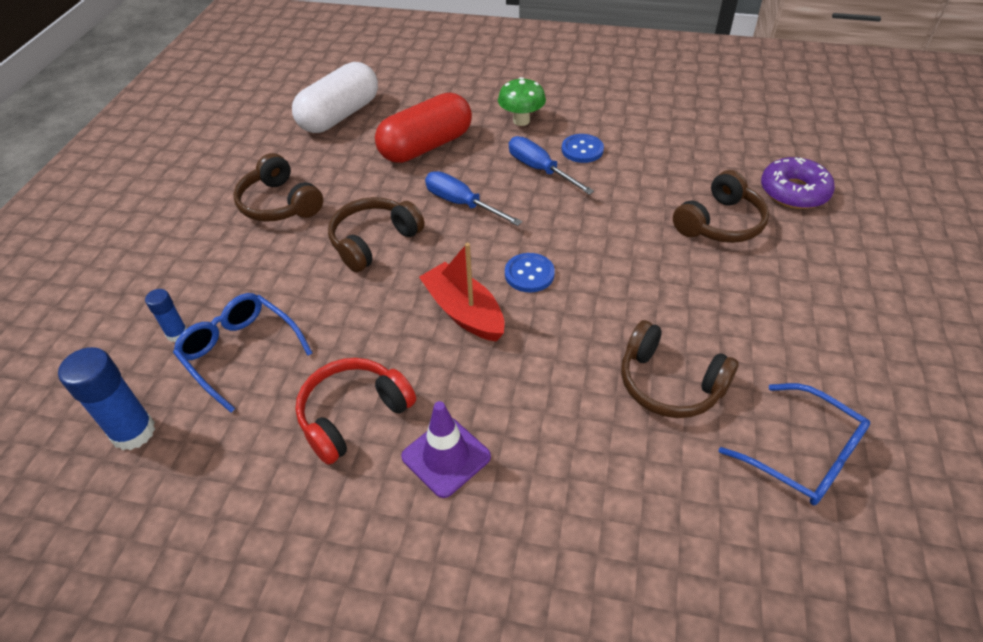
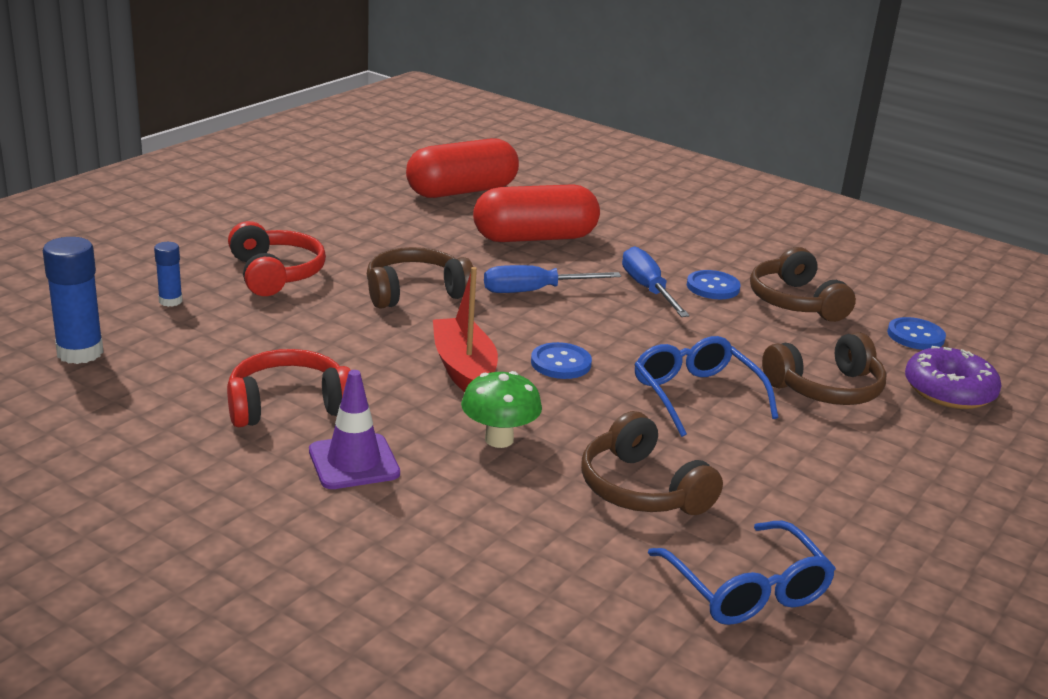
camera: 20 degrees right, 20 degrees down
blue glasses [173,293,313,413] -> blue glasses moved to [634,336,779,437]
brown headphones [233,153,323,222] -> brown headphones moved to [750,247,856,322]
white capsule [292,62,378,133] -> red capsule [406,138,519,198]
blue screwdriver [425,171,522,226] -> blue screwdriver turned 75 degrees counterclockwise [484,265,621,293]
green mushroom [498,77,546,126] -> green mushroom moved to [461,371,542,448]
none -> red headphones [228,221,326,296]
none -> blue button [887,317,946,350]

